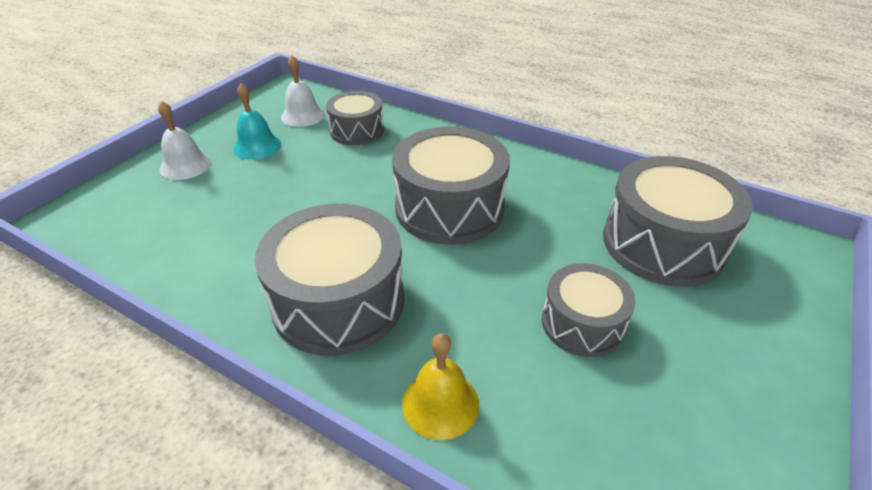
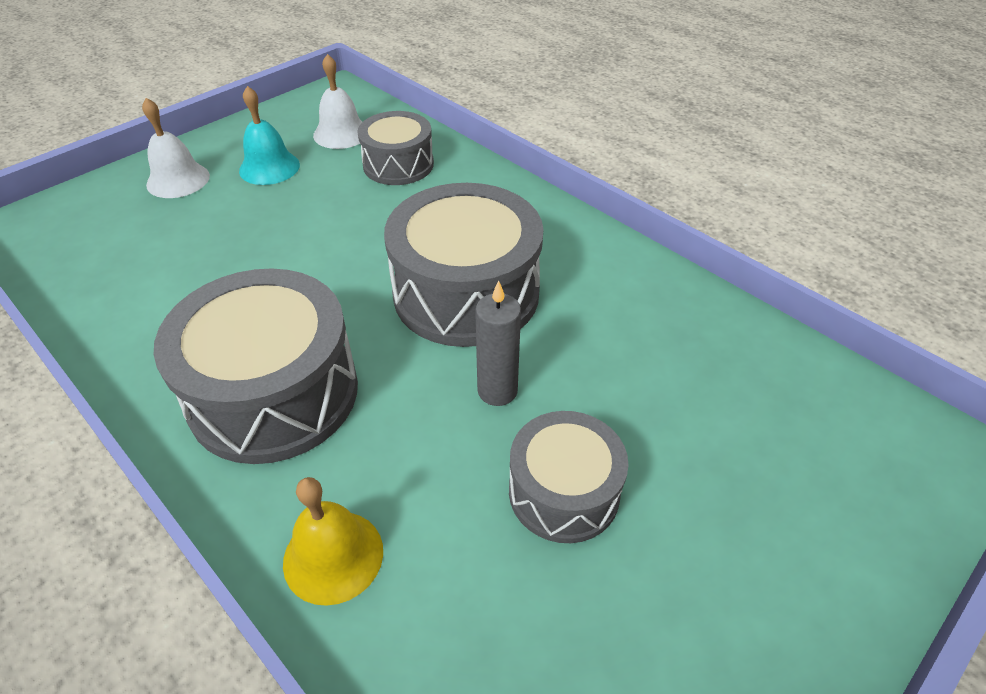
camera: 15 degrees right, 5 degrees up
grey drum [603,156,753,287] -> none
none -> grey candle [475,280,521,406]

